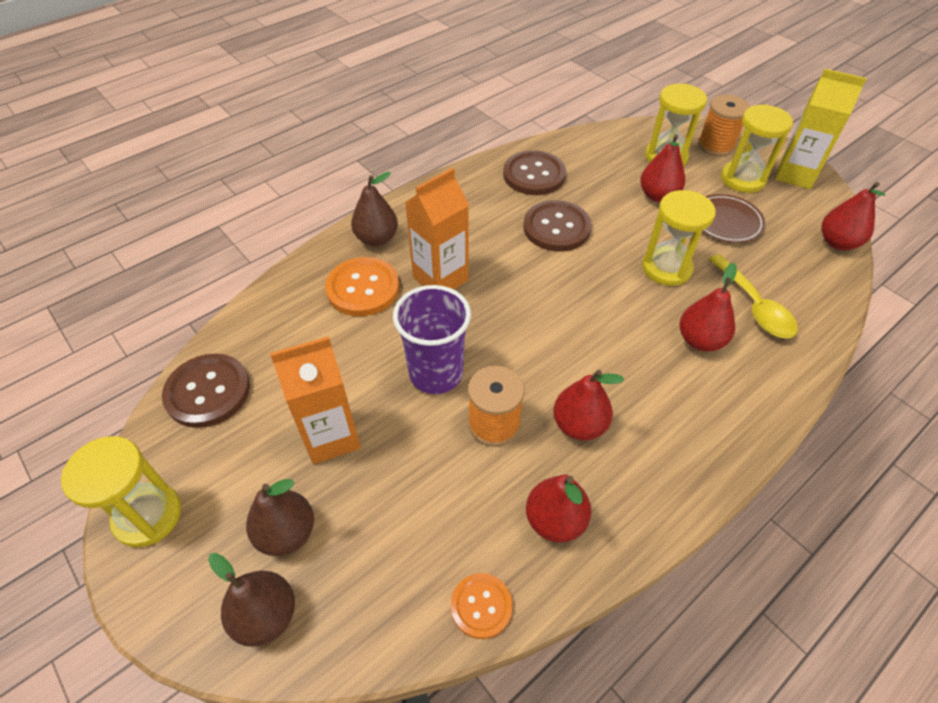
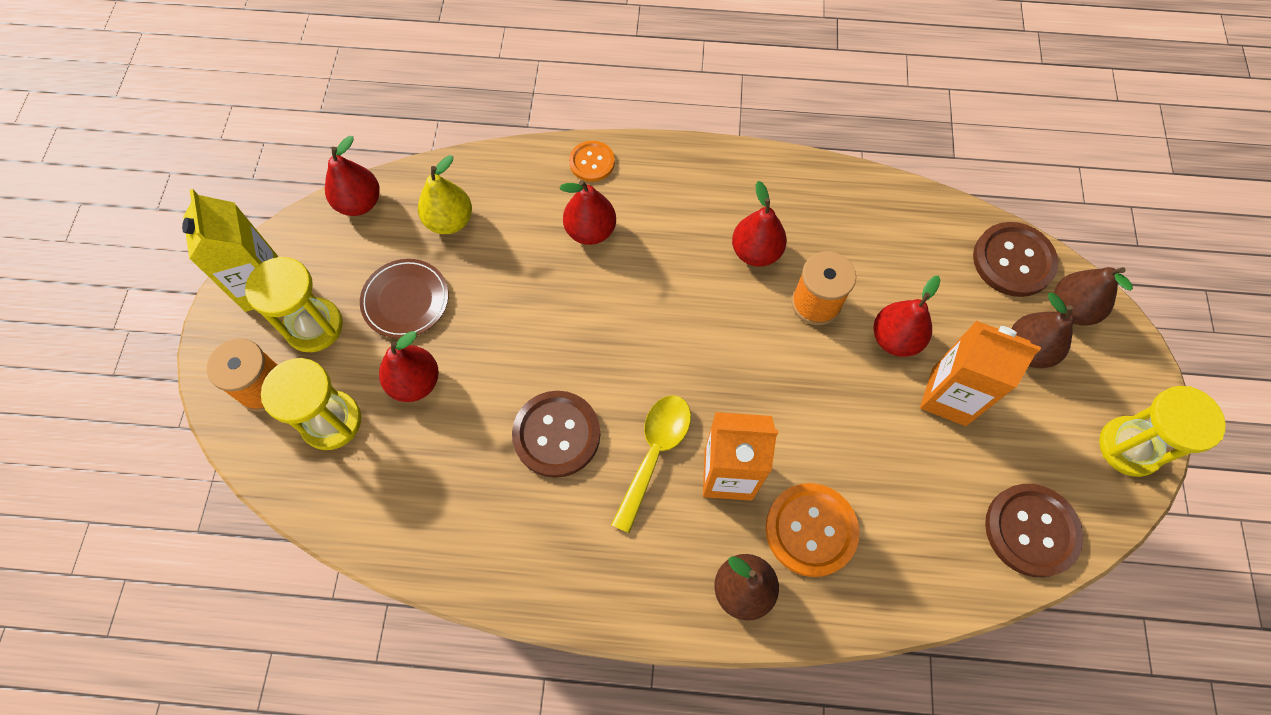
camera: 135 degrees left, 15 degrees up
purple cup [393,285,471,394] -> none
orange button [451,573,513,639] -> orange button moved to [569,141,615,182]
brown button [503,150,566,195] -> brown button moved to [973,222,1058,297]
red pear [526,475,591,543] -> red pear moved to [874,275,941,357]
yellow hourglass [642,190,716,286] -> none
yellow spoon [709,254,798,338] -> yellow spoon moved to [611,395,691,533]
none -> yellow pear [418,155,472,234]

